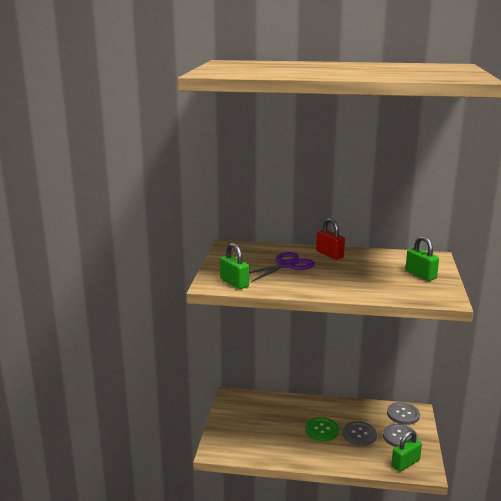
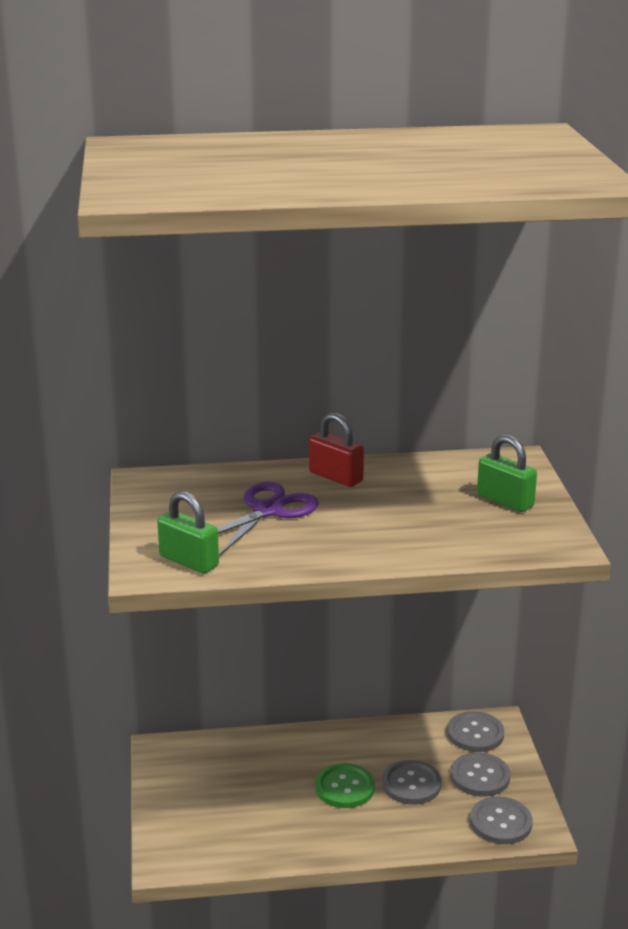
camera: 15 degrees left, 5 degrees up
green padlock [391,430,422,472] -> grey button [470,796,533,844]

